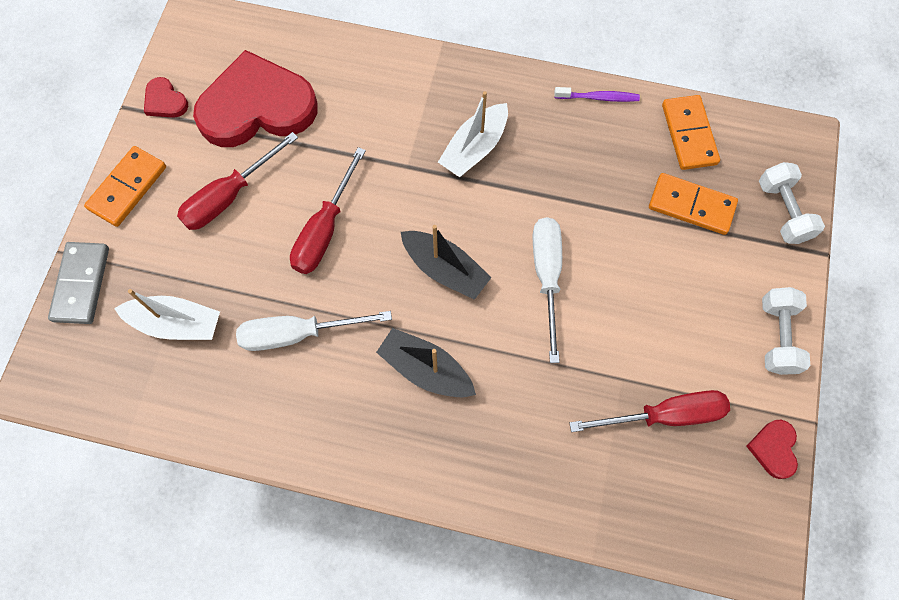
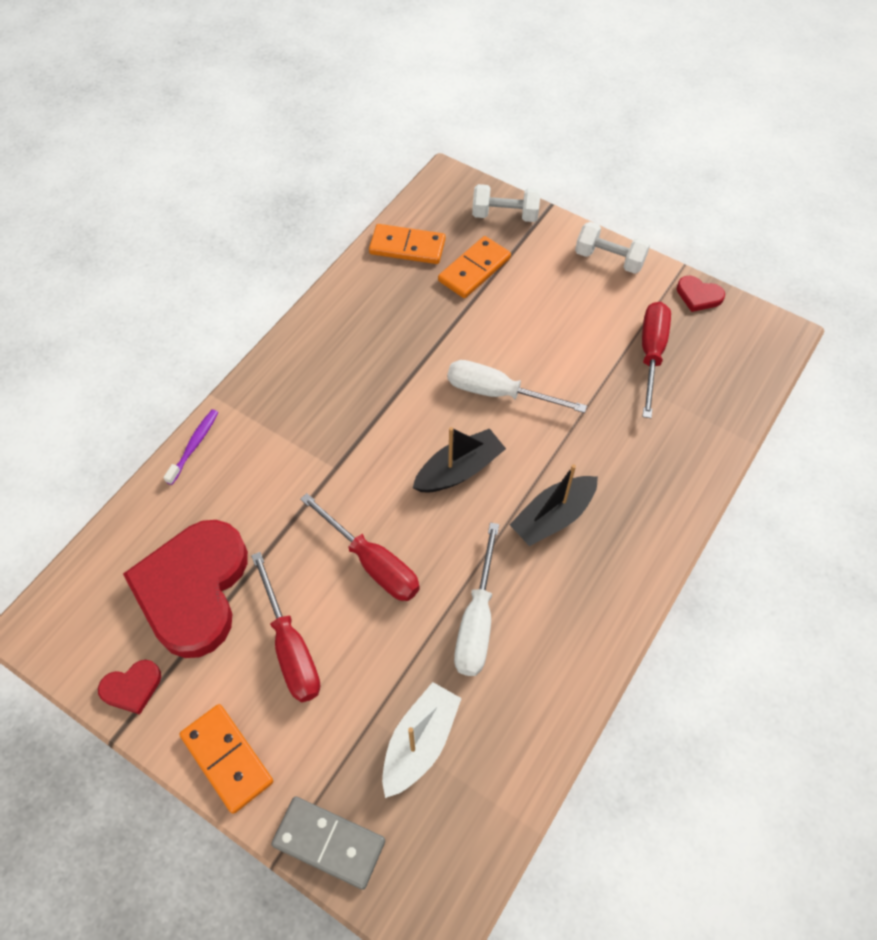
camera: 70 degrees left, 10 degrees down
white boat [438,91,508,177] -> none
purple toothbrush [554,87,640,102] -> purple toothbrush moved to [163,409,218,485]

